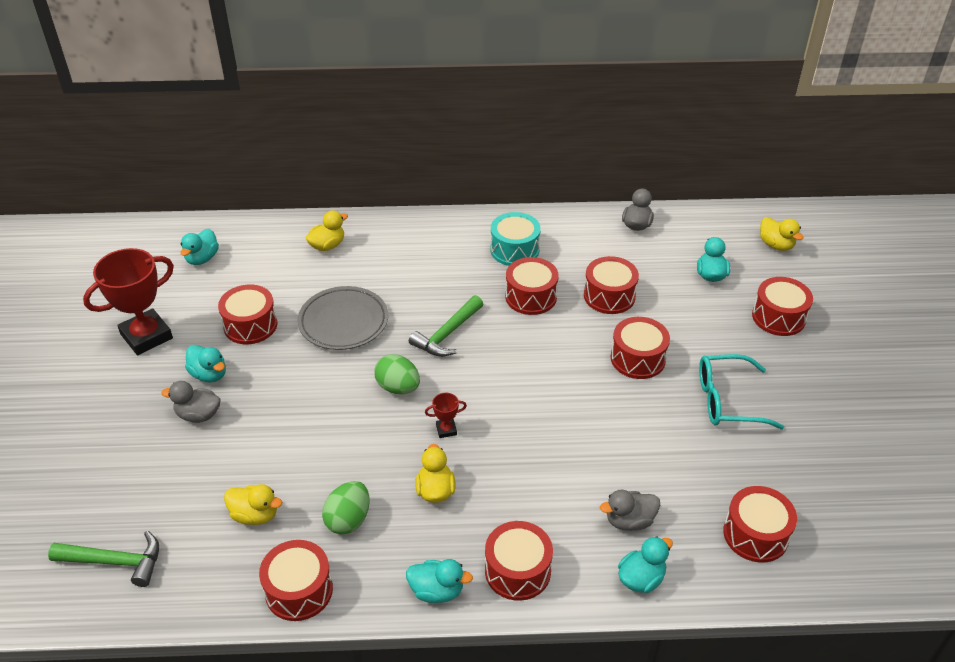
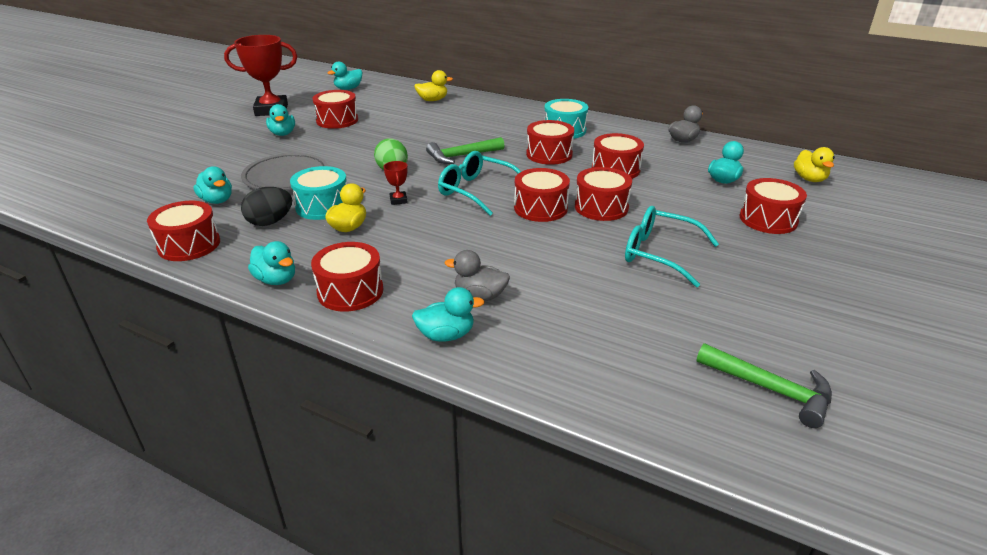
camera: 30 degrees right, 10 degrees down
green hammer [48,531,159,587] -> green hammer moved to [696,343,832,428]
grey duck [161,381,221,423] -> none
yellow duck [224,484,282,525] -> turquoise duck [193,166,232,204]
grey plate [298,286,388,350] -> grey plate moved to [241,153,328,190]
green egg [322,481,370,535] -> black egg [241,187,292,226]
red trophy [425,393,467,438] -> red trophy turned 60 degrees clockwise [383,161,408,205]
red drum [723,486,797,563] -> red drum moved to [514,168,570,222]
none -> turquoise drum [290,166,347,220]
none -> turquoise glasses [438,151,521,216]

